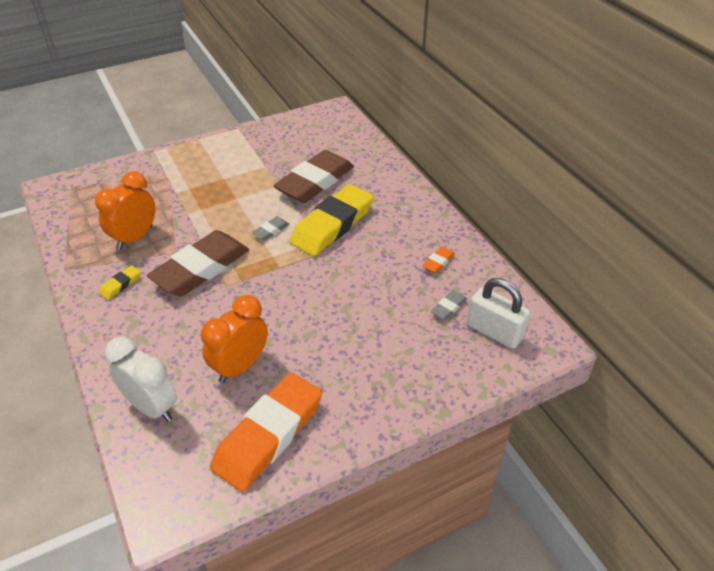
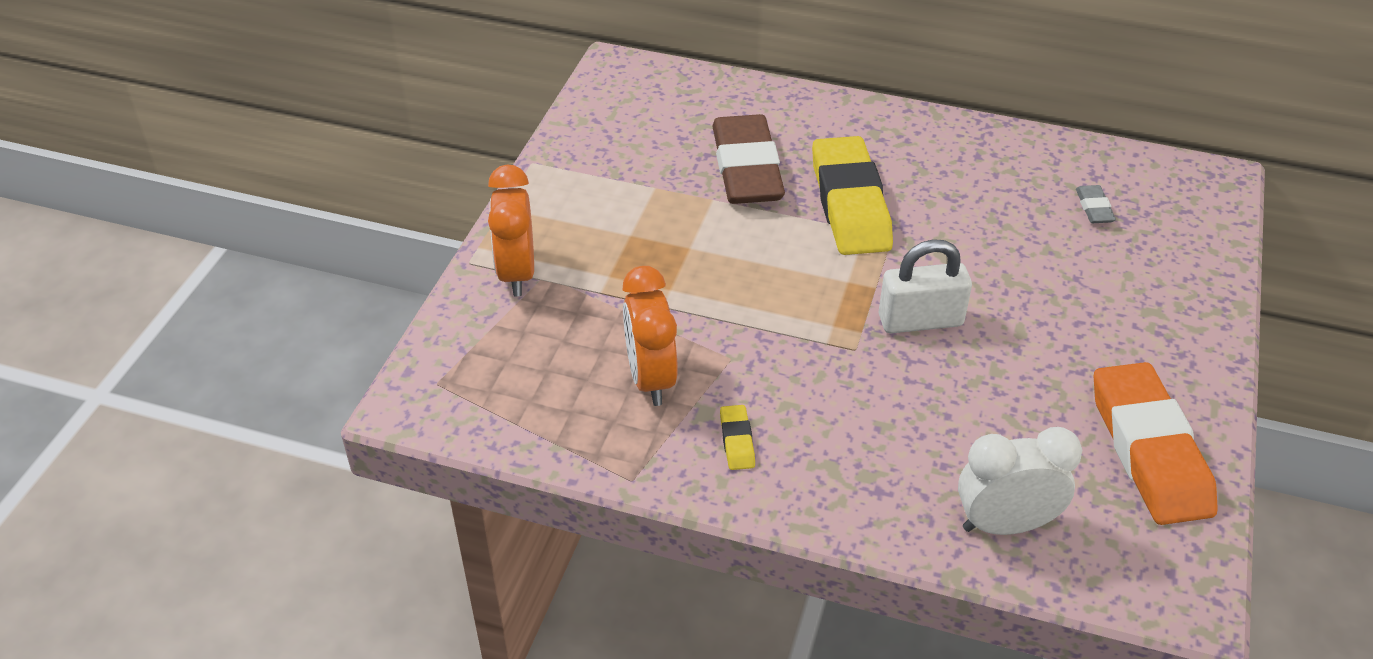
camera: 45 degrees left, 0 degrees up
brown eraser [147,230,249,296] -> none
orange clock [201,295,268,383] -> orange clock moved to [488,165,534,296]
grey eraser [252,216,289,241] -> none
orange eraser [422,246,455,273] -> none
white padlock [467,278,530,349] -> white padlock moved to [879,239,972,333]

